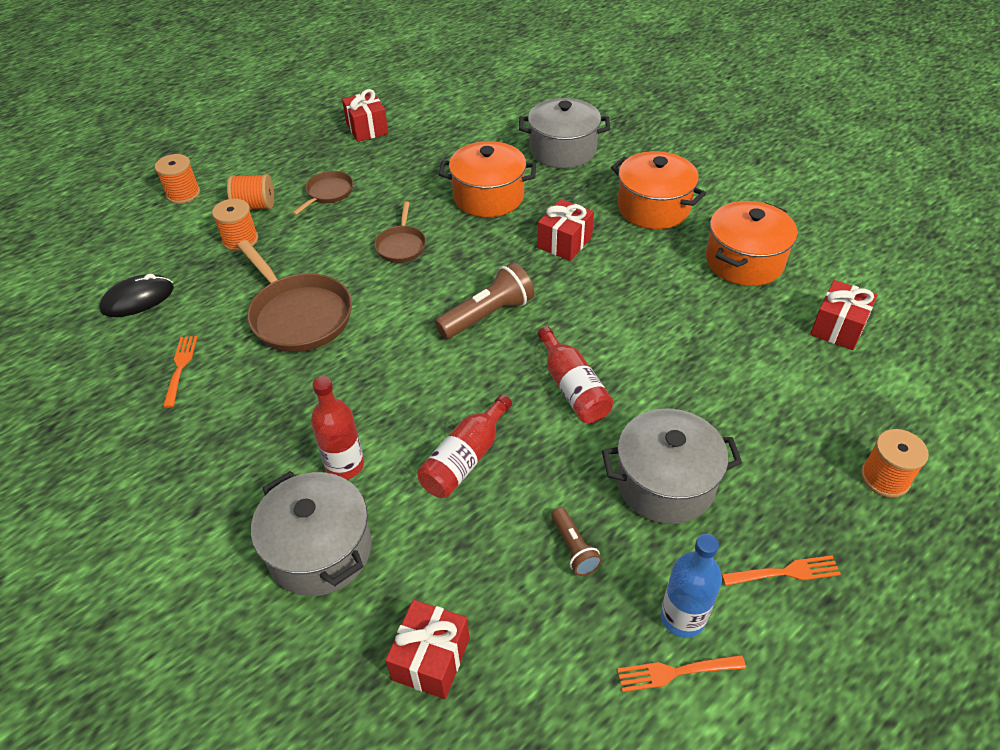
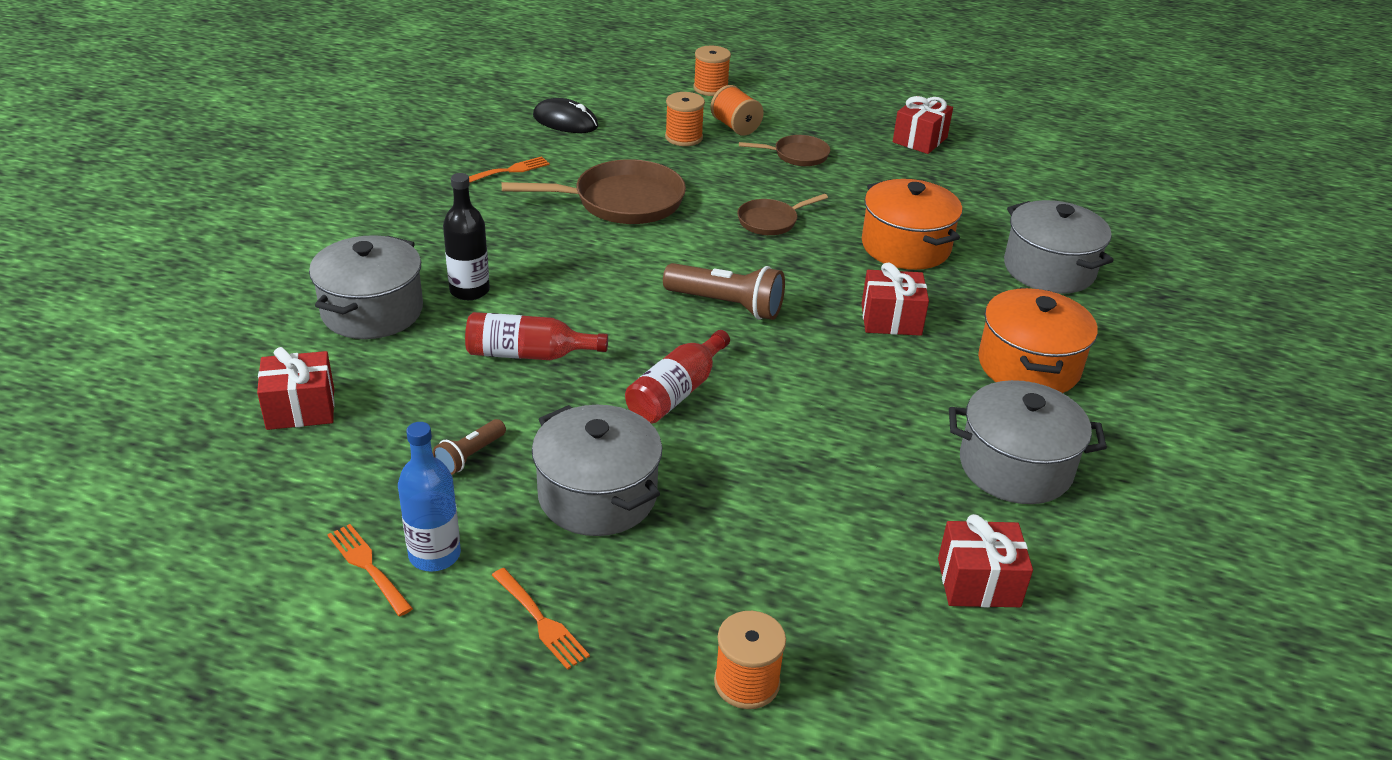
camera: 55 degrees right, 10 degrees down
brown pan [237,240,352,352] -> brown pan turned 120 degrees counterclockwise [502,159,686,224]
red bottle [311,376,364,480] -> black bottle [443,173,490,300]
orange pot [706,201,798,286] -> grey pot [949,380,1107,504]

